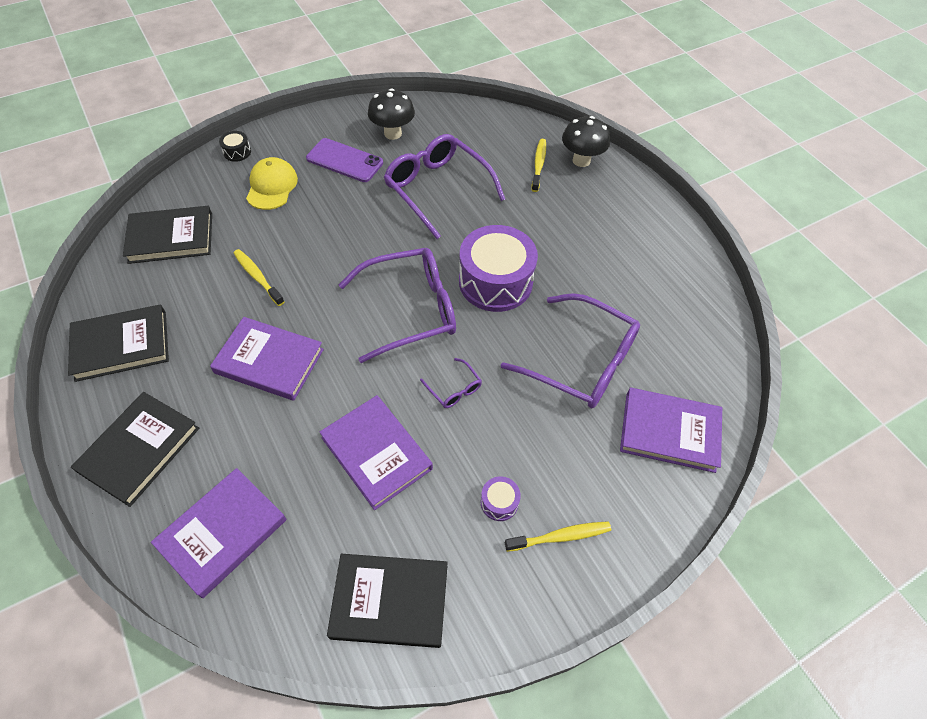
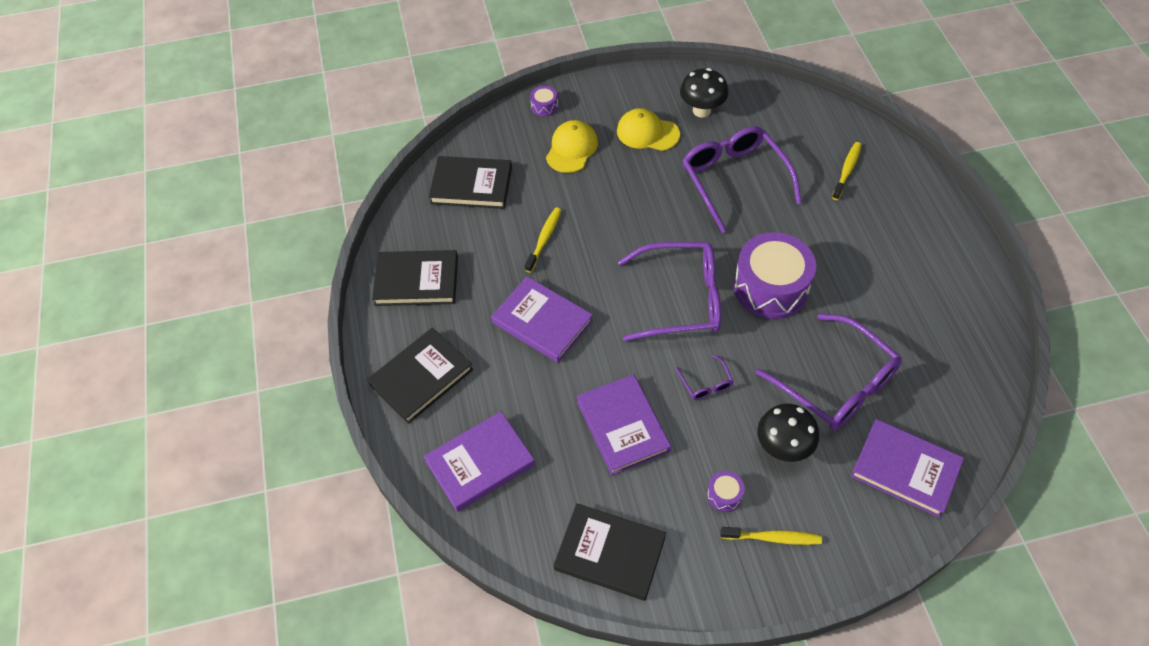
camera: 20 degrees right, 0 degrees up
black drum [219,131,251,162] -> purple drum [530,86,558,117]
yellow toothbrush [233,249,285,306] -> yellow toothbrush turned 45 degrees clockwise [525,208,561,273]
purple phone [306,138,383,182] -> yellow cap [617,108,680,151]
black mushroom [562,116,610,167] -> black mushroom moved to [757,404,819,462]

